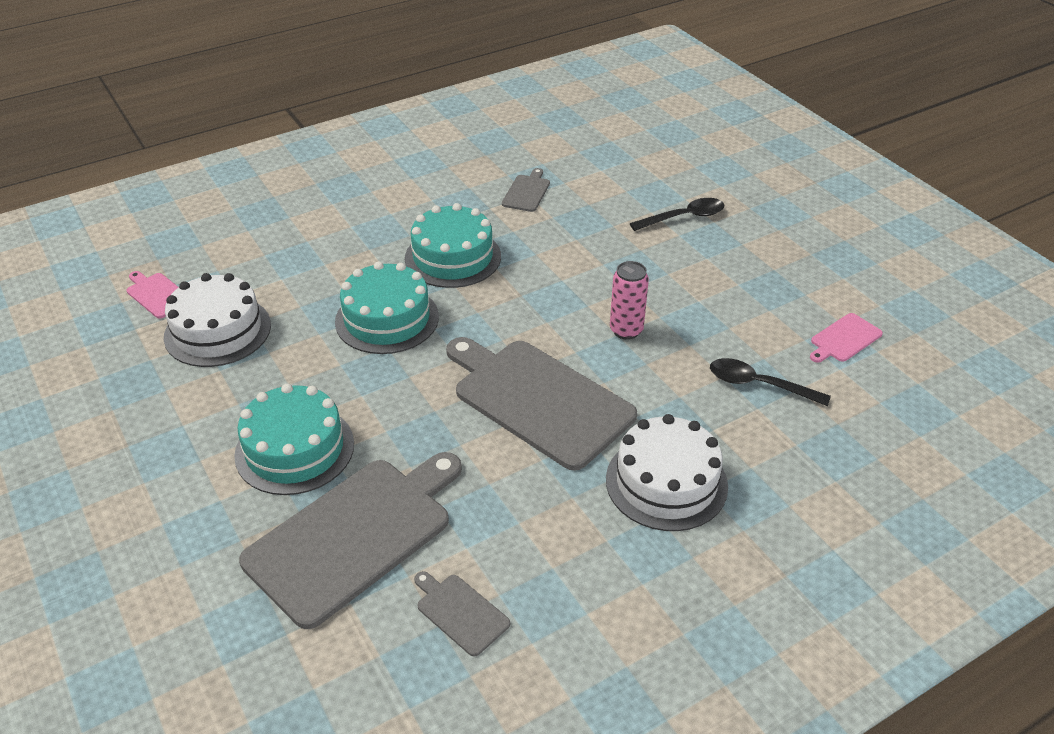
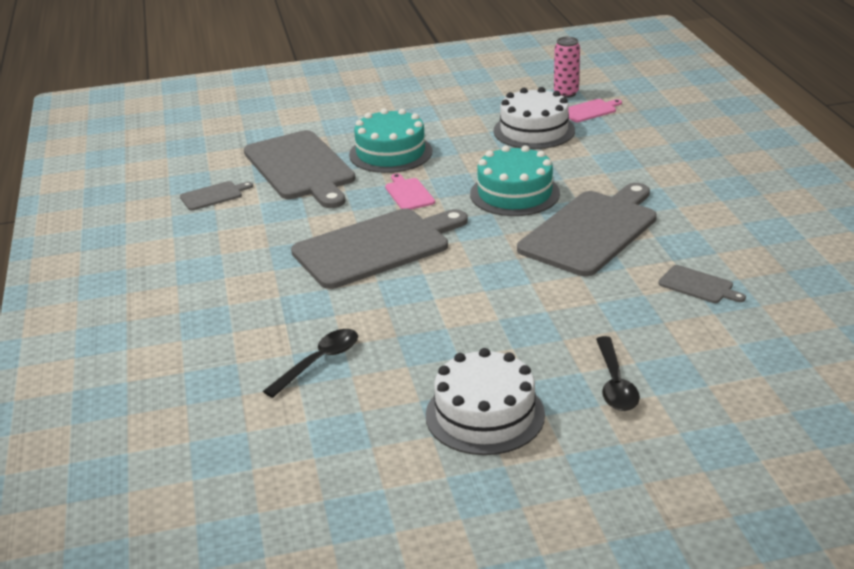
camera: 110 degrees right, 10 degrees down
turquoise cake [405,203,501,288] -> grey cutting board [517,183,657,276]
white cake [606,414,728,531] -> white cake moved to [425,348,545,455]
pink can [610,261,649,340] -> pink can moved to [554,37,580,98]
pink cutting board [810,313,883,363] -> pink cutting board moved to [385,173,435,210]

